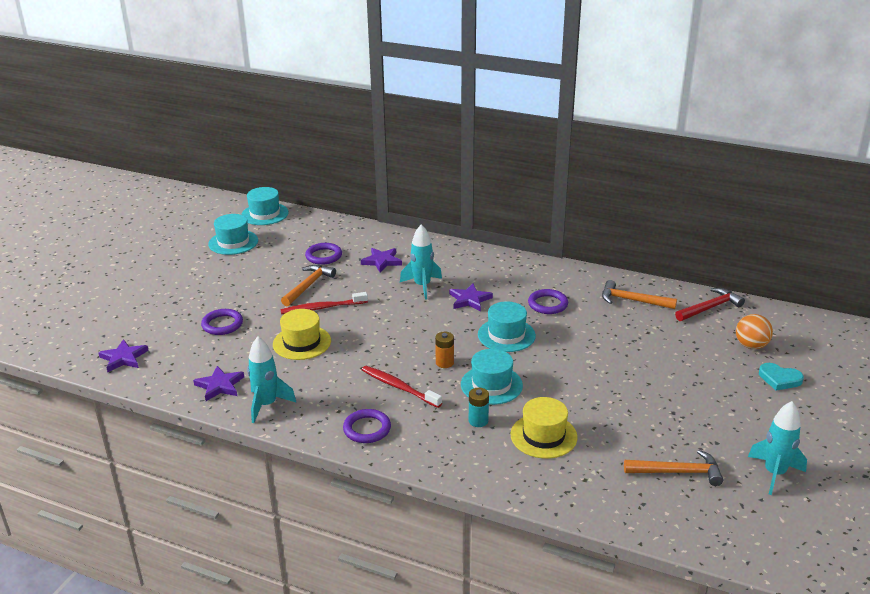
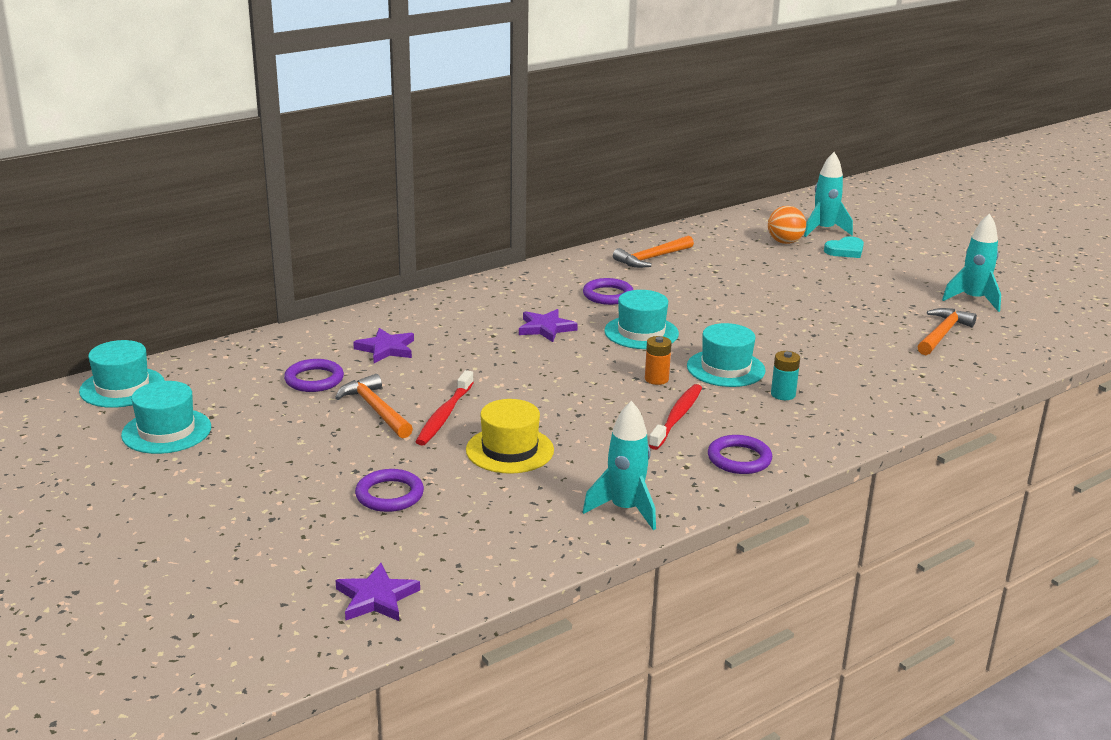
camera: 60 degrees left, 5 degrees down
purple star [193,366,244,401] -> none
red toothbrush [362,366,442,408] -> red toothbrush turned 135 degrees clockwise [649,384,702,450]
turquoise rocket [400,224,442,300] -> turquoise rocket moved to [804,152,853,237]
yellow hat [510,397,578,459] -> none
red hammer [675,288,745,321] -> none

